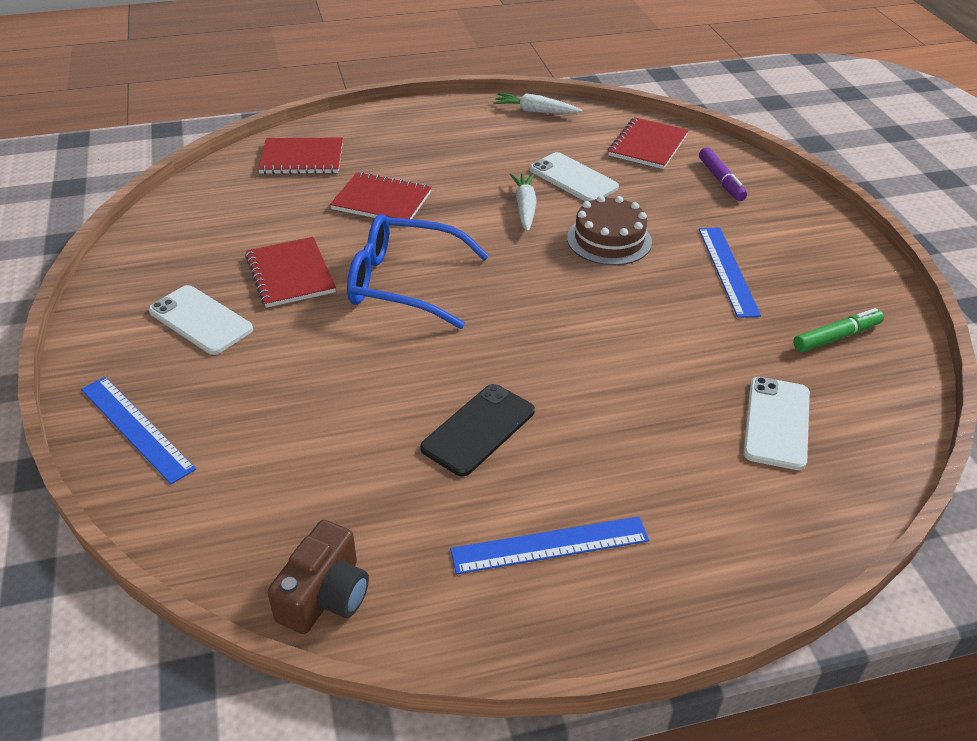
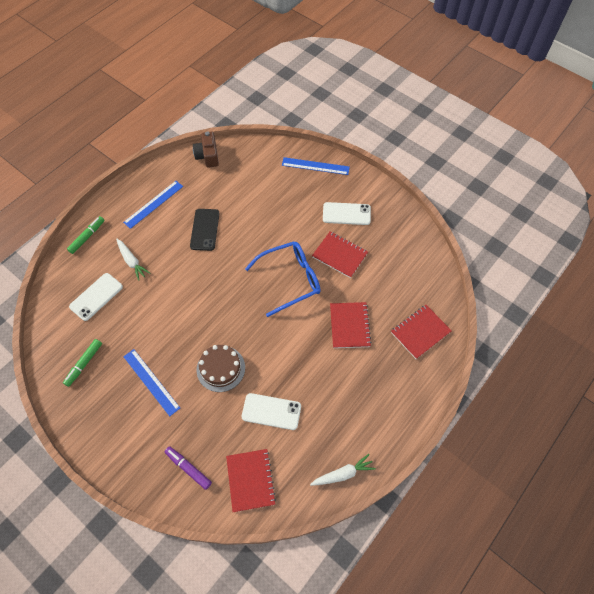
camera: 145 degrees right, 20 degrees up
red notebook [330,172,432,219] -> red notebook turned 75 degrees counterclockwise [330,302,372,348]
white carrot [510,173,537,232] -> white carrot moved to [116,239,150,281]
white phone [743,377,810,470] -> white phone turned 60 degrees clockwise [69,273,123,321]
none -> green marker [67,216,104,254]

